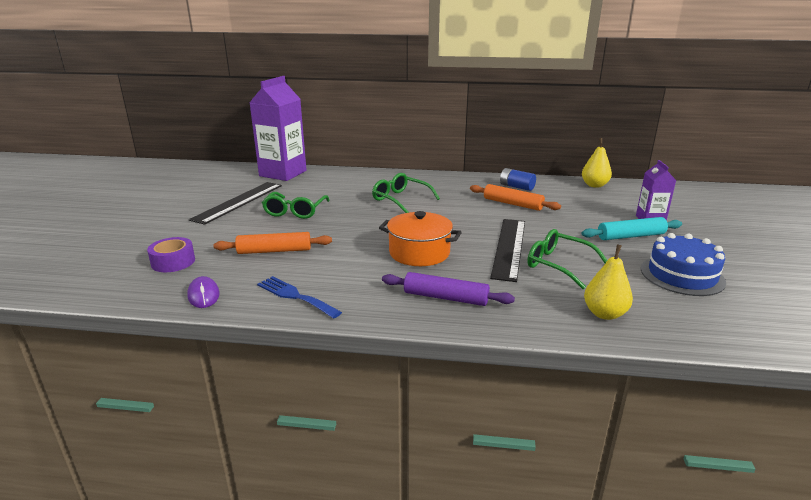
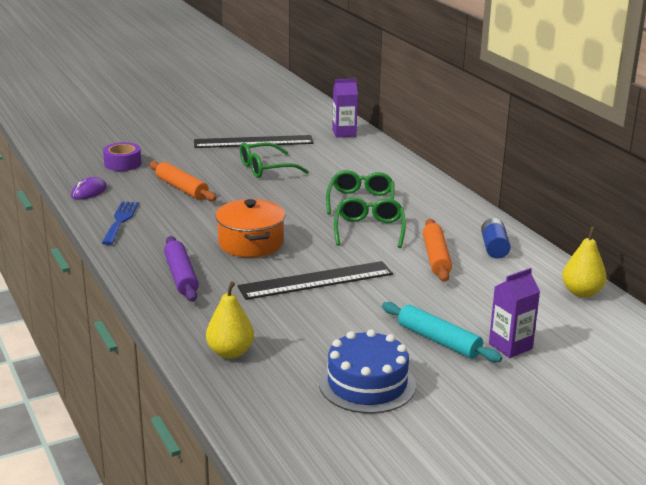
camera: 55 degrees right, 0 degrees up
purple carton [249,76,307,181] -> purple carton [332,78,358,138], size x0.52
green glasses [527,229,607,289] -> green glasses moved to [334,197,406,248]

